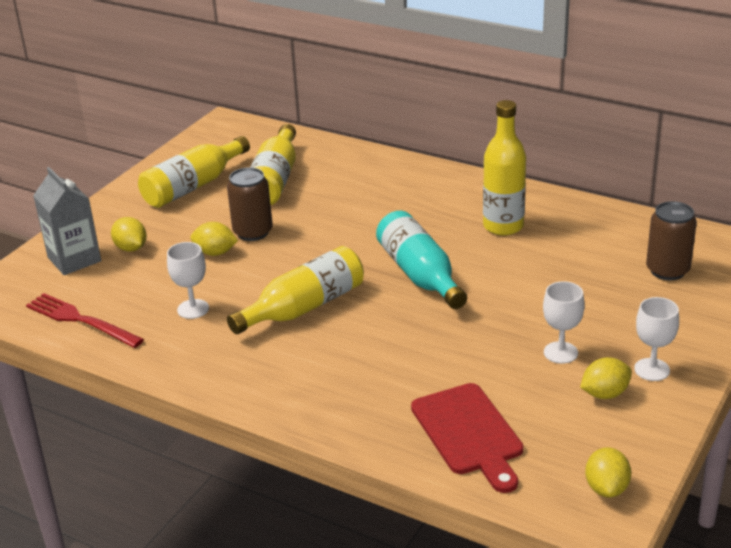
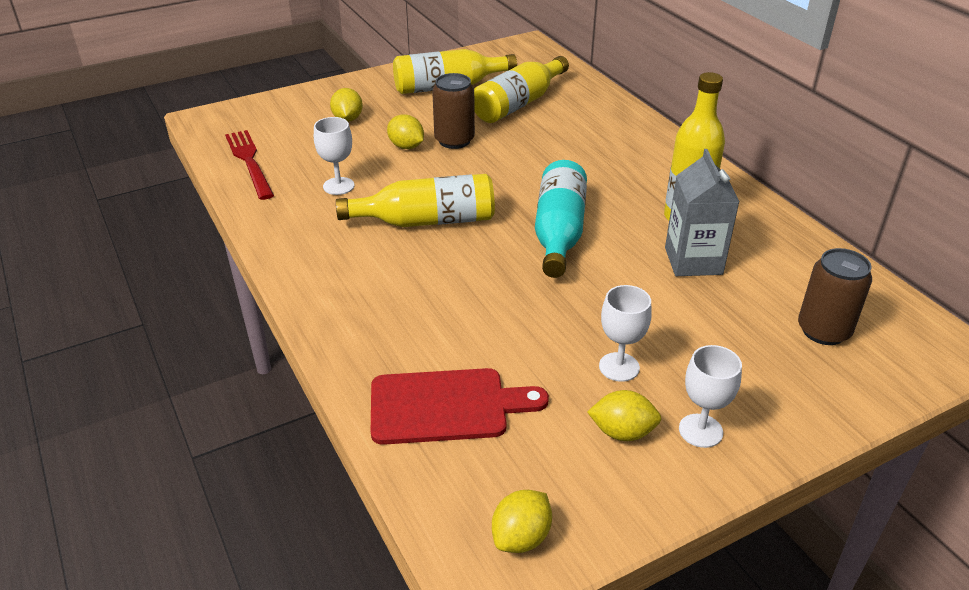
camera: 30 degrees right, 5 degrees up
grey carton [33,167,101,275] -> grey carton moved to [665,149,740,276]
red cutting board [411,383,523,493] -> red cutting board turned 105 degrees counterclockwise [371,368,549,445]

